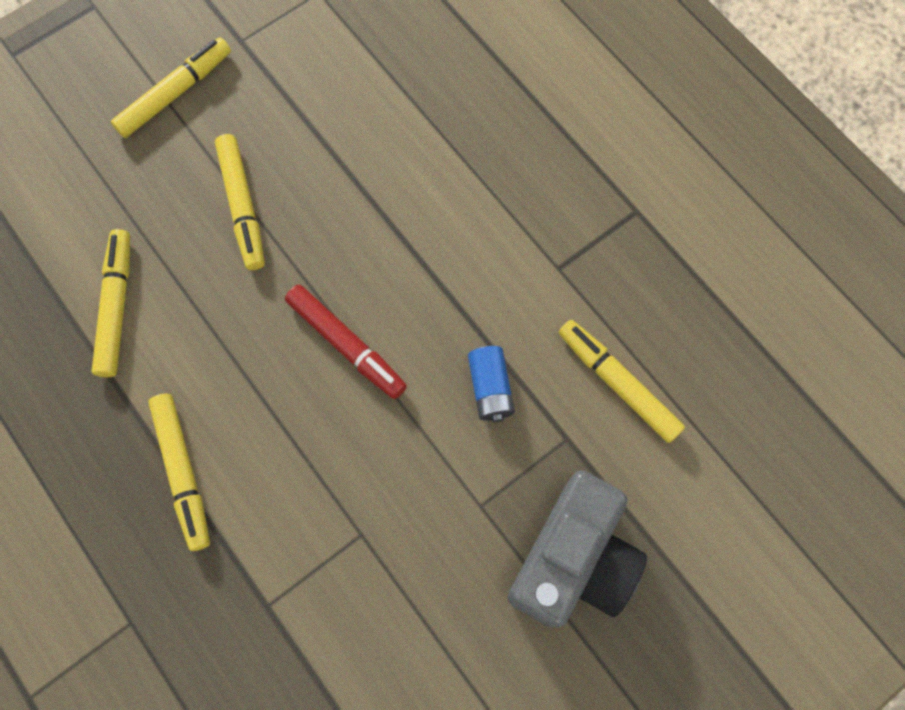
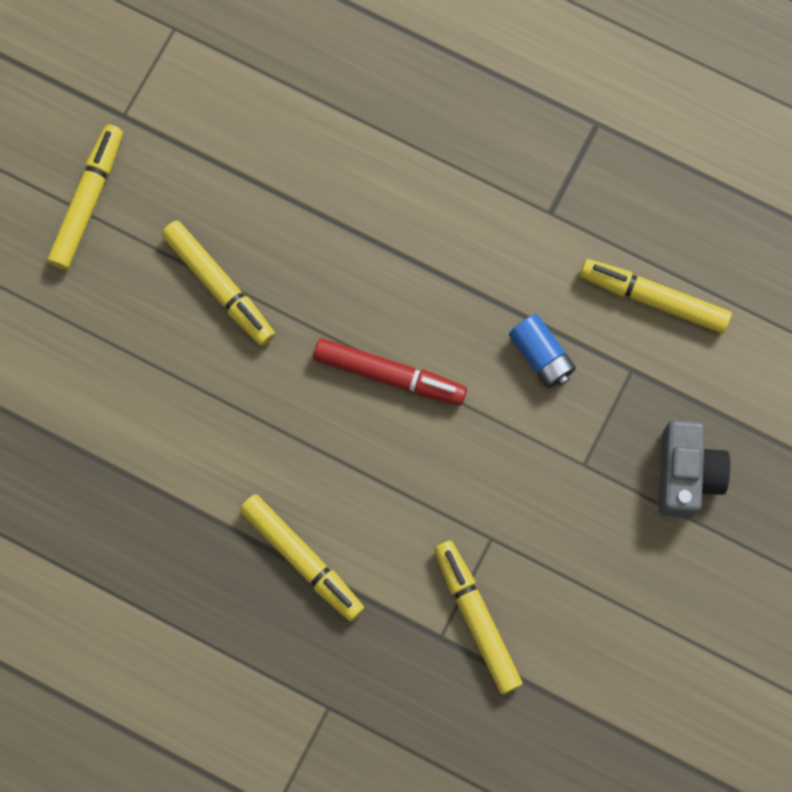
camera: 25 degrees left, 5 degrees up
yellow marker [92,229,130,377] -> yellow marker moved to [434,540,523,694]
grey camera [508,470,647,627] -> grey camera [659,420,730,518], size x0.67

